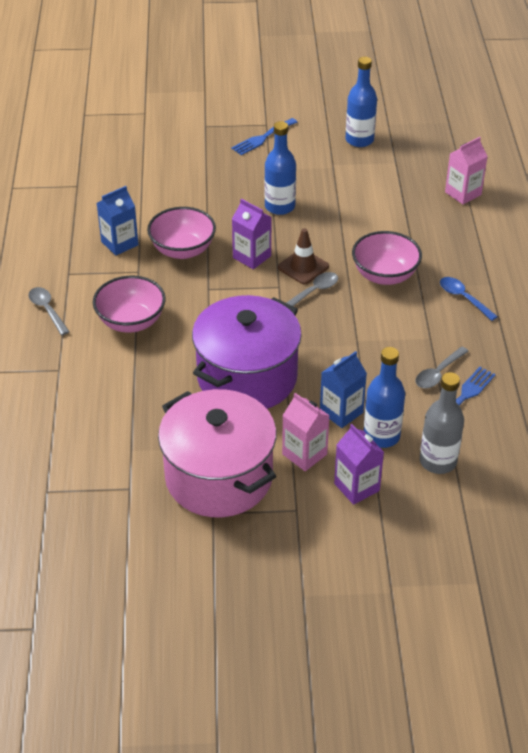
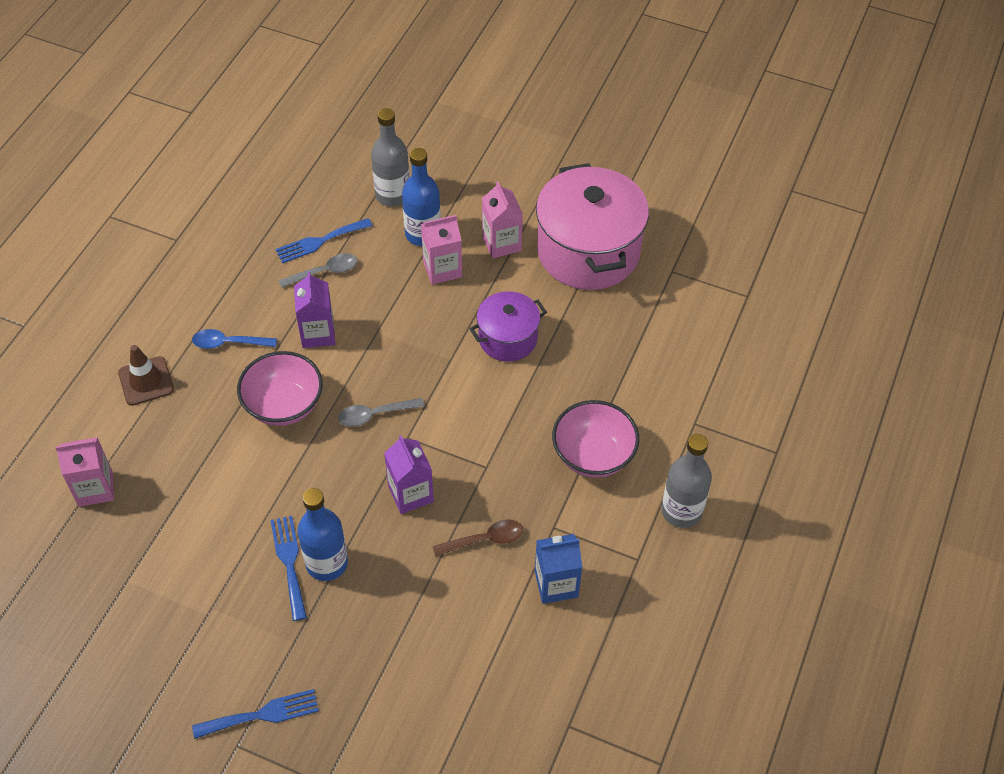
camera: 155 degrees left, 10 degrees up
grey spoon [28,287,70,335] -> grey bottle [661,434,712,528]
pink bowl [147,207,216,259] -> brown spoon [433,519,523,557]
purple pot [192,295,302,409] -> purple pot [470,291,547,362], size x0.55
brown traffic cone [278,228,329,284] -> brown traffic cone moved to [118,345,174,406]
blue carton [320,351,367,428] -> pink carton [421,215,462,285]
purple carton [334,424,384,505] -> purple carton moved to [294,271,335,348]
blue bottle [345,57,377,147] -> none
blue spoon [440,277,498,321] -> blue spoon turned 105 degrees clockwise [192,329,277,349]
none -> blue fork [271,516,307,621]

